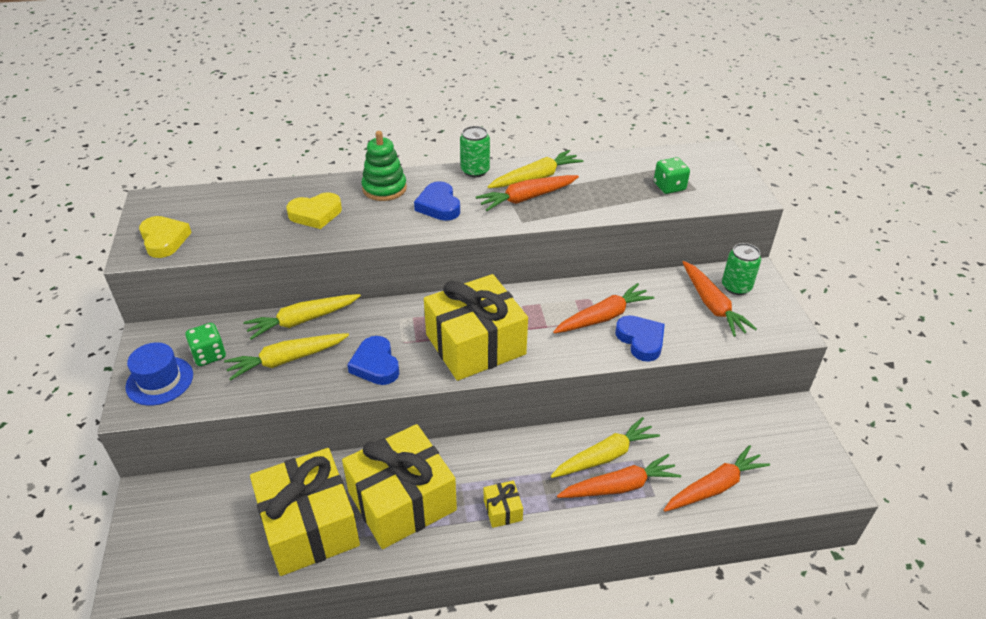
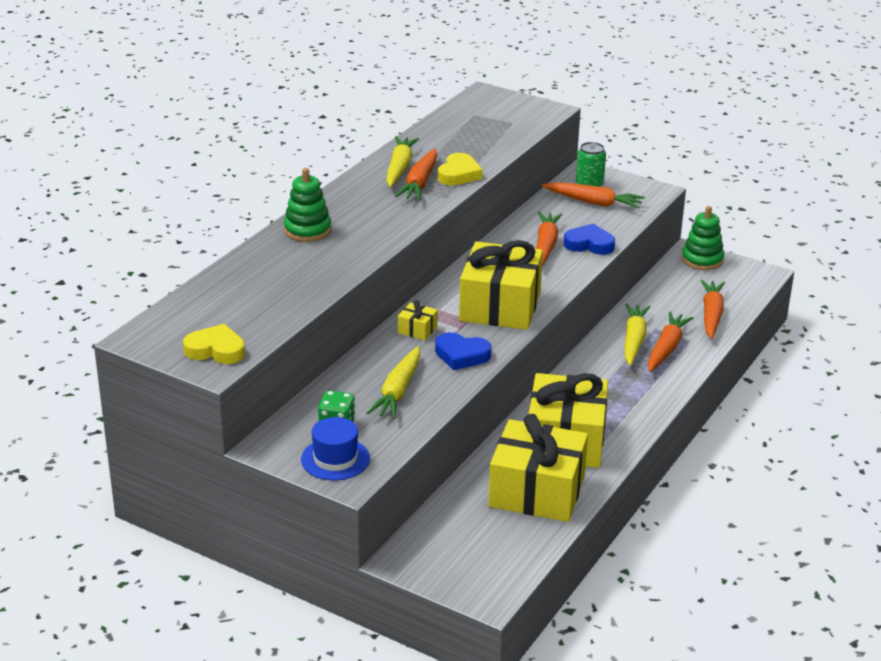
camera: 50 degrees left, 10 degrees down
yellow carrot [243,294,361,340] -> none
yellow heart [286,192,342,229] -> yellow heart moved to [437,153,483,185]
blue heart [414,181,460,221] -> none
green can [460,126,490,177] -> none
yellow gift [484,481,523,528] -> yellow gift moved to [398,300,438,340]
green dice [654,157,690,194] -> none
none -> green stacking toy [682,206,724,270]

